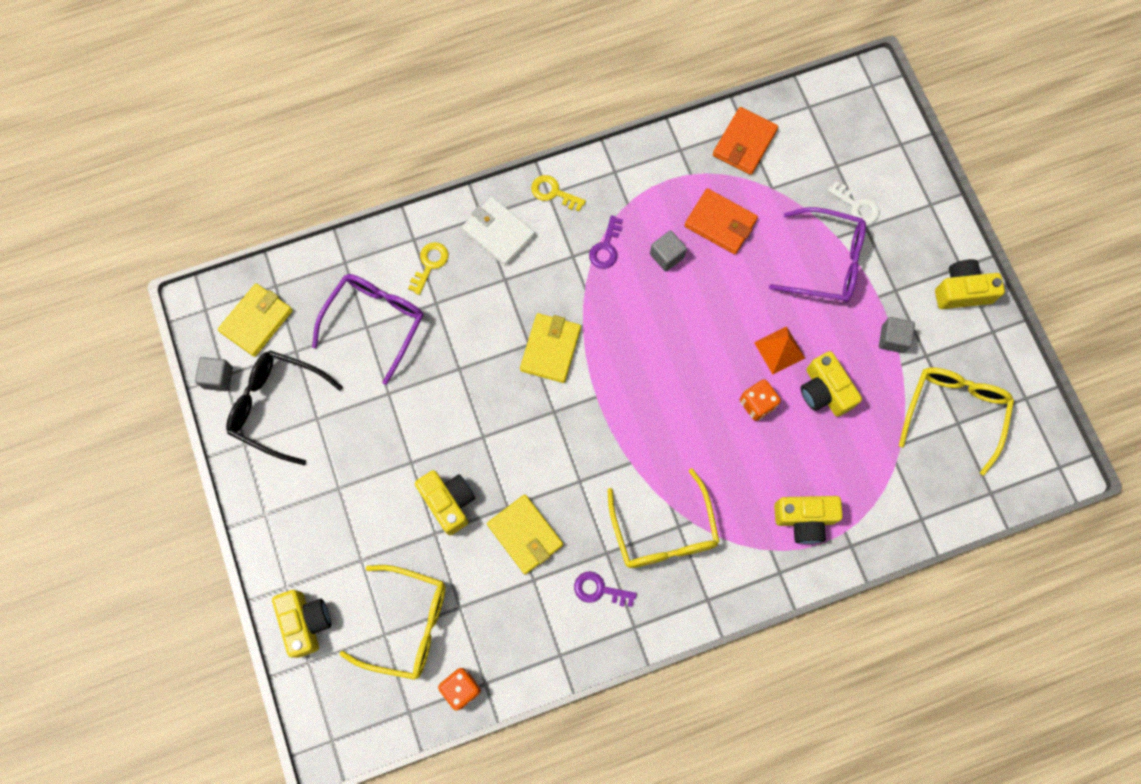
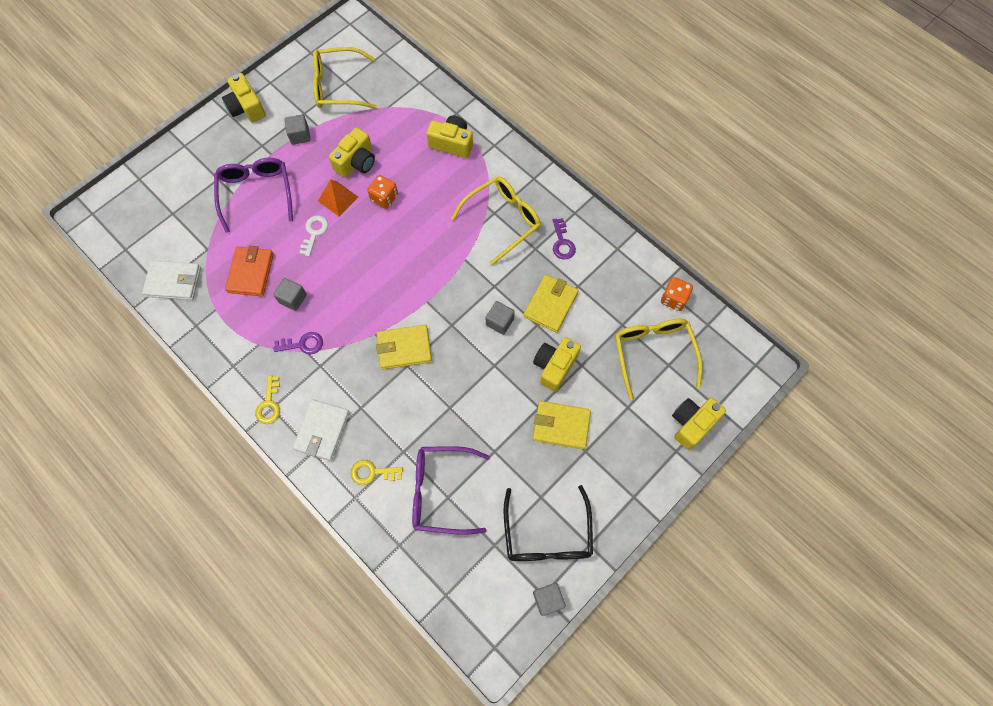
camera: 115 degrees left, 5 degrees down
yellow wallet [218,283,293,357] -> yellow wallet moved to [533,401,591,449]
orange wallet [713,107,778,175] -> white wallet [142,260,201,300]
yellow camera [774,496,843,544] -> yellow camera turned 45 degrees counterclockwise [426,115,473,158]
white key [827,181,880,224] -> white key moved to [300,215,328,257]
none -> grey cube [486,301,515,335]

